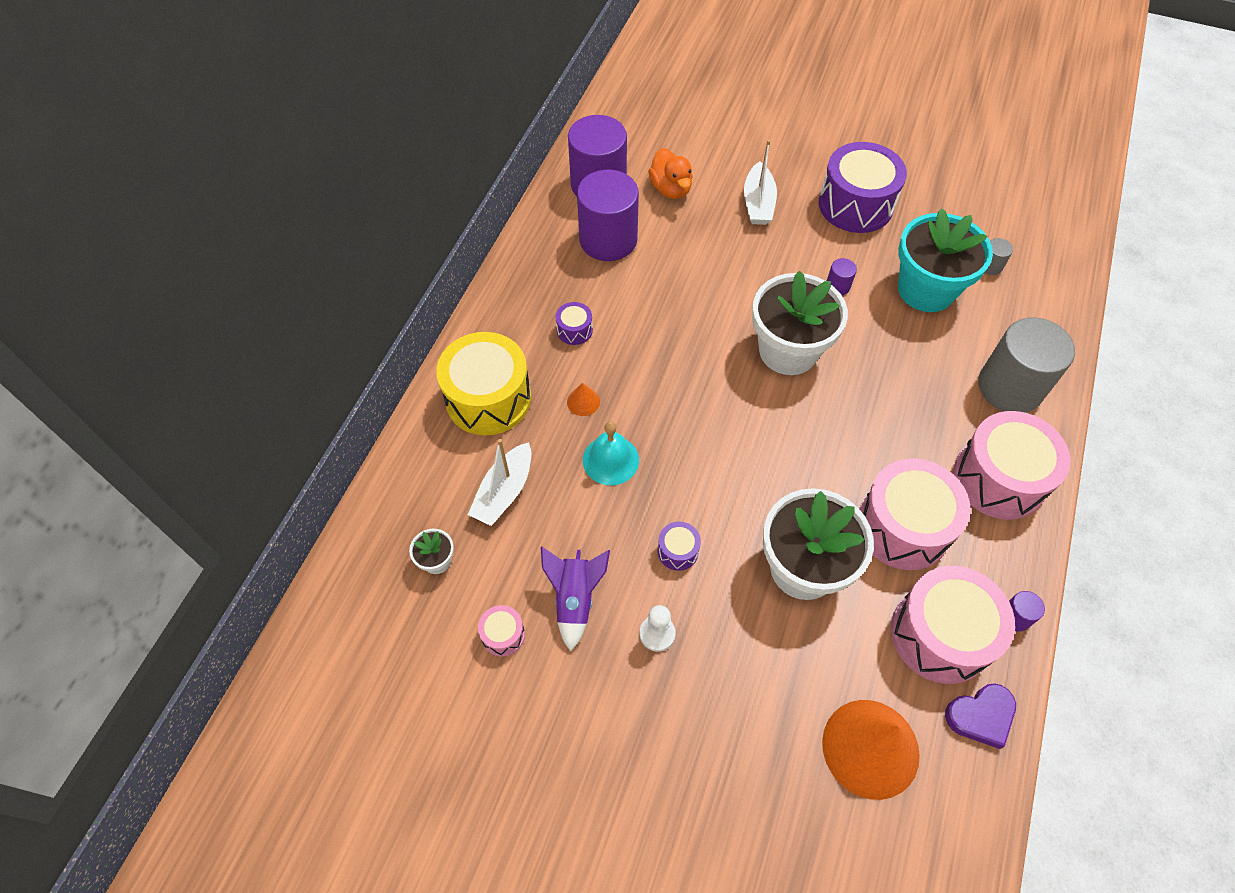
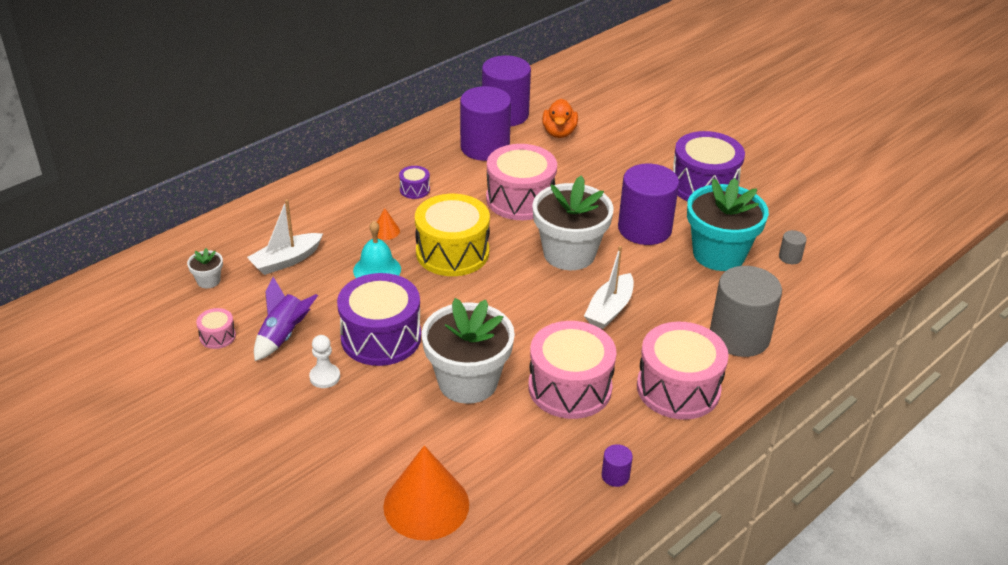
camera: 25 degrees right, 20 degrees down
yellow drum [436,332,531,435] -> yellow drum moved to [415,194,490,276]
purple drum [657,522,701,571] -> purple drum [337,273,421,366], size x2.27
white boat [744,140,777,225] -> white boat moved to [584,246,634,329]
purple cylinder [827,258,857,295] -> purple cylinder [618,164,679,245], size x2.43
pink drum [891,566,1015,684] -> pink drum moved to [486,144,557,220]
purple heart [945,683,1016,749] -> none

